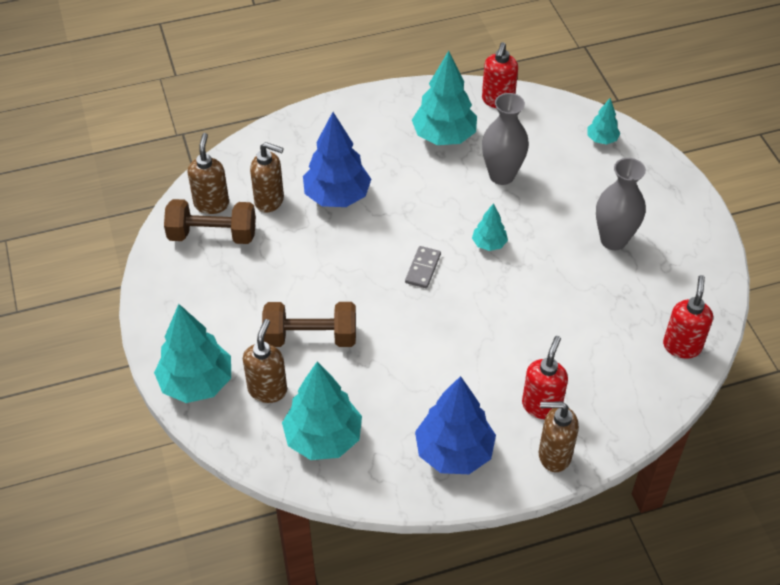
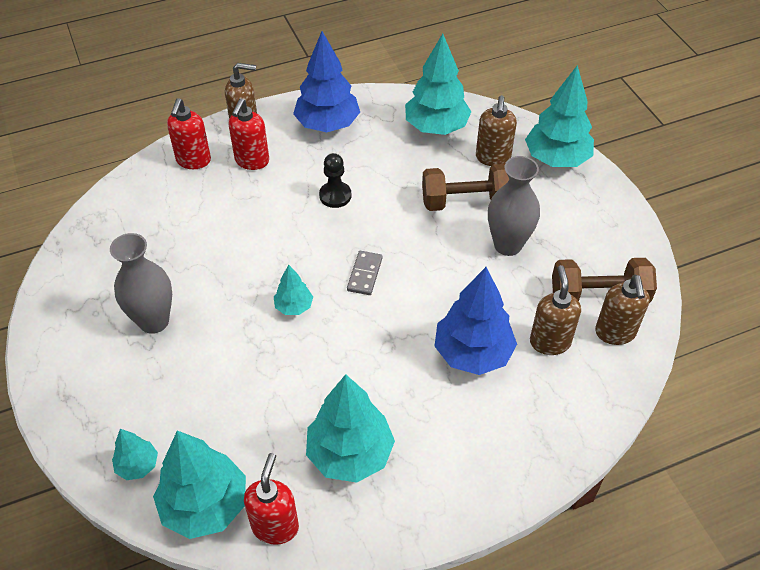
camera: 175 degrees right, 0 degrees up
brown soap dispenser [250,142,284,213] -> brown soap dispenser turned 75 degrees clockwise [530,265,581,355]
grey vase [482,93,529,185] -> grey vase moved to [488,156,540,256]
red soap dispenser [663,275,713,358] -> red soap dispenser moved to [167,98,211,169]
none -> turquoise tree [153,431,246,539]
none -> black pawn [319,153,352,208]

